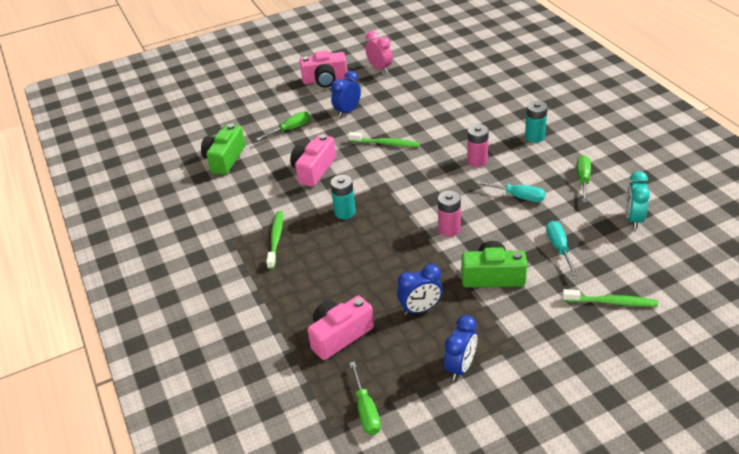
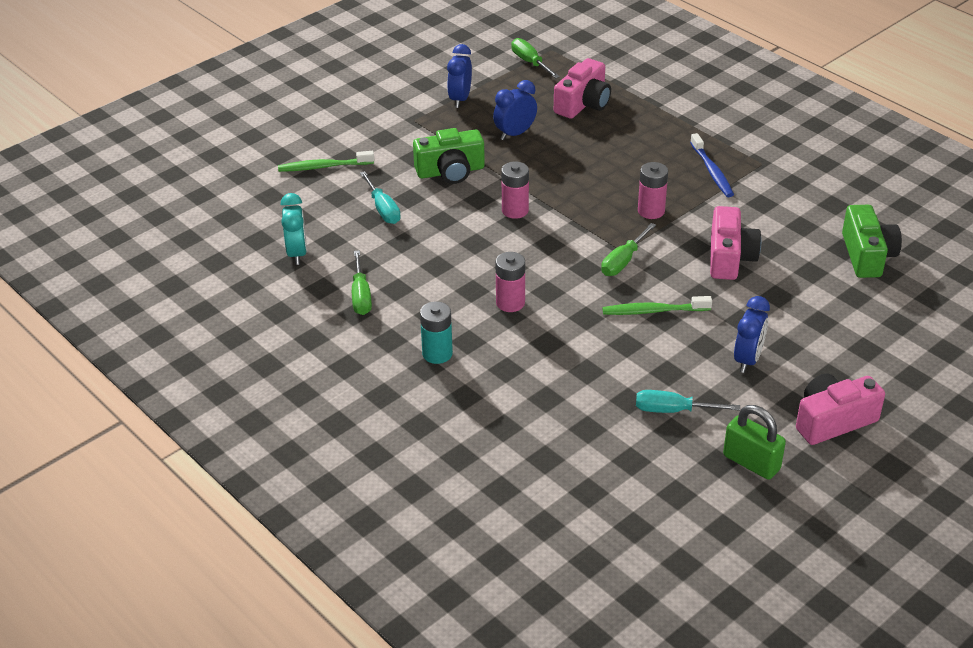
camera: 160 degrees right, 0 degrees up
green screwdriver [256,112,310,141] -> green screwdriver moved to [601,223,656,276]
green toothbrush [266,211,283,269] -> blue toothbrush [690,133,734,197]
turquoise battery [330,175,356,219] -> pink battery [638,162,668,219]
pink clock [365,31,393,73] -> green padlock [723,405,786,480]
turquoise screwdriver [476,181,546,202] -> turquoise screwdriver moved to [636,390,740,413]

